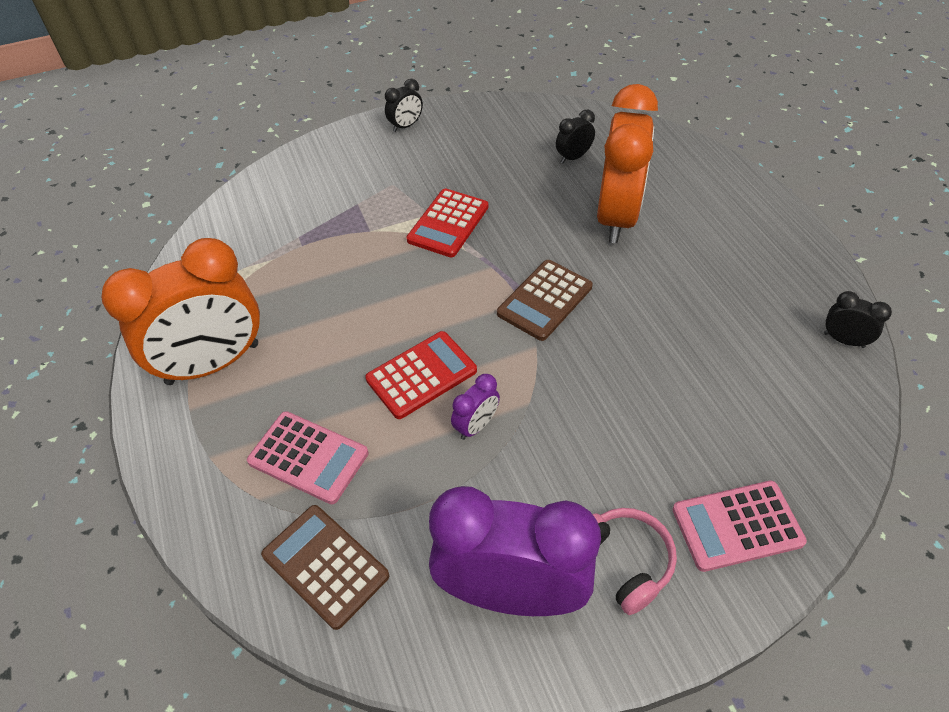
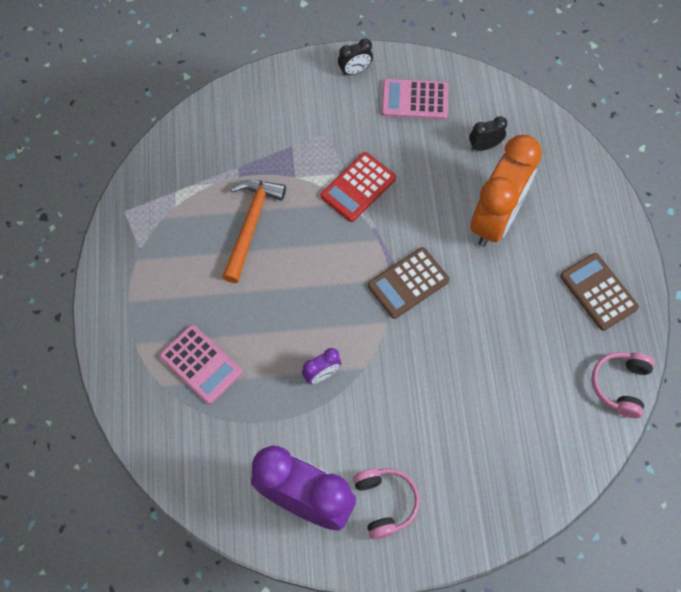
camera: 15 degrees right, 15 degrees up
orange clock [101,238,260,385] -> none
brown calculator [261,505,389,630] -> brown calculator moved to [560,253,639,331]
red calculator [365,331,477,419] -> none
pink calculator [672,481,807,572] -> pink calculator moved to [382,78,448,119]
black clock [824,291,892,348] -> pink headphones [591,352,654,418]
none -> orange hammer [222,180,286,283]

